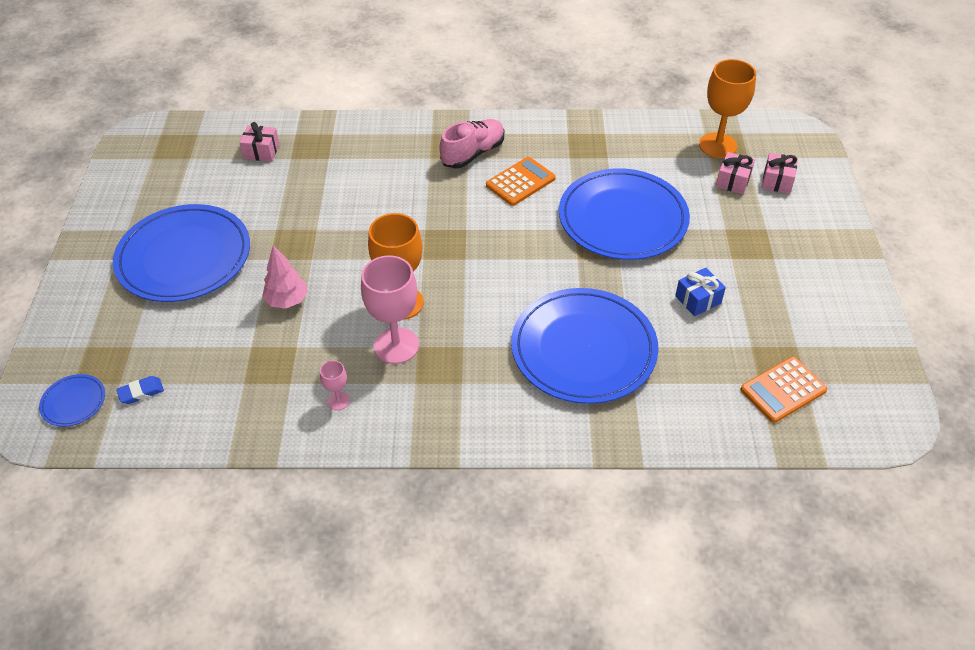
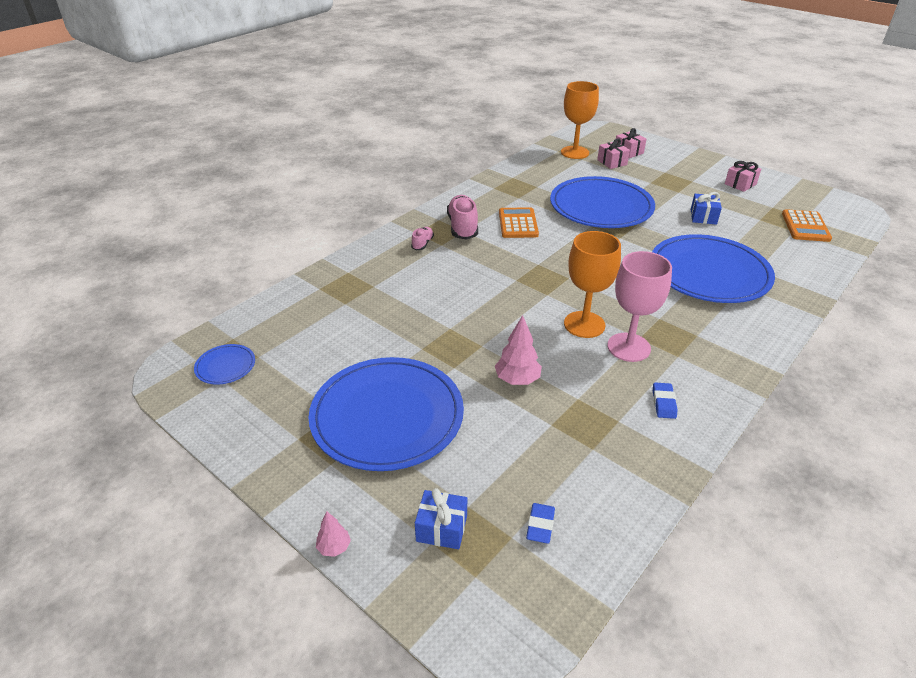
camera: 50 degrees left, 10 degrees down
blue plate [39,374,105,427] -> blue plate moved to [194,344,255,385]
pink gift [239,122,280,162] -> pink gift moved to [725,161,761,192]
pink goblet [320,360,350,410] -> blue eraser [653,383,677,419]
none -> pink tree [316,511,351,557]
none -> pink shoe [411,227,434,250]
none -> blue gift [415,488,467,549]

